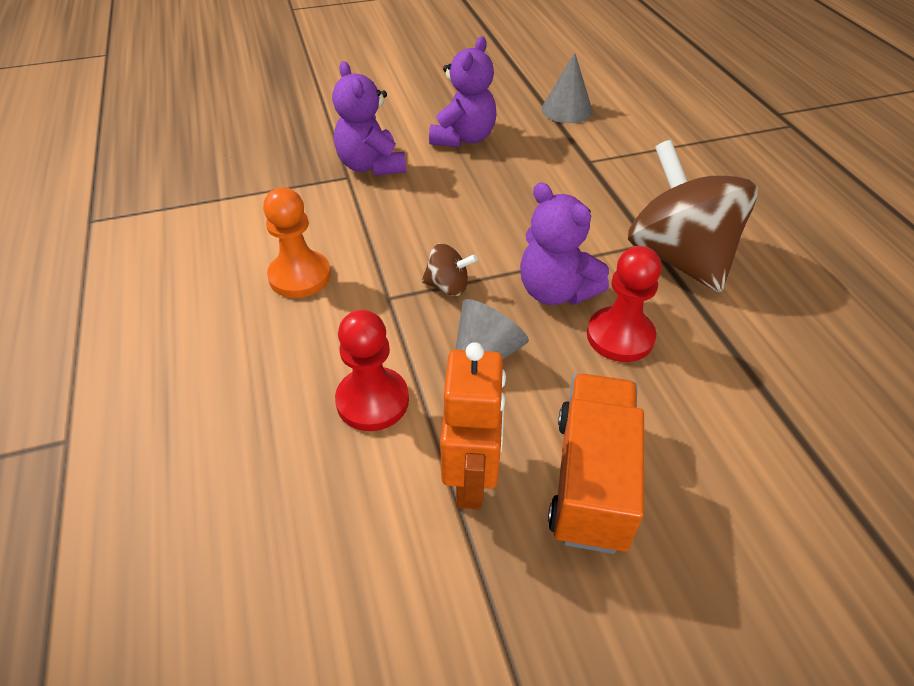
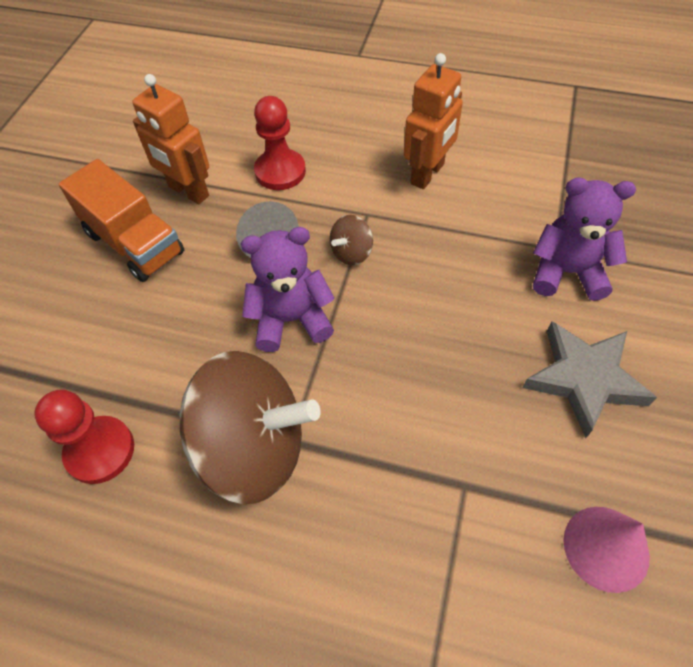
camera: 125 degrees right, 10 degrees up
orange pawn [263,187,331,298] -> orange robot [404,53,463,189]
purple teddy bear [429,36,497,147] -> grey star [522,321,657,438]
grey cone [542,53,593,123] -> pink cone [563,507,650,593]
red pawn [587,246,662,362] -> red pawn moved to [34,389,134,484]

